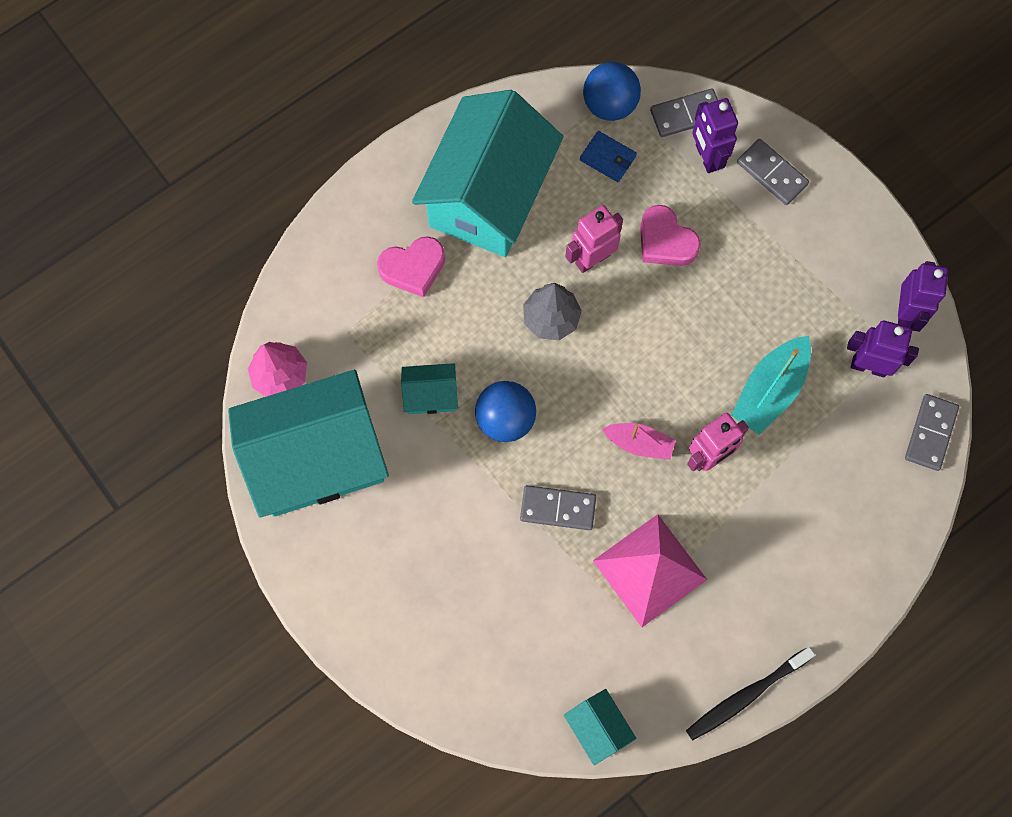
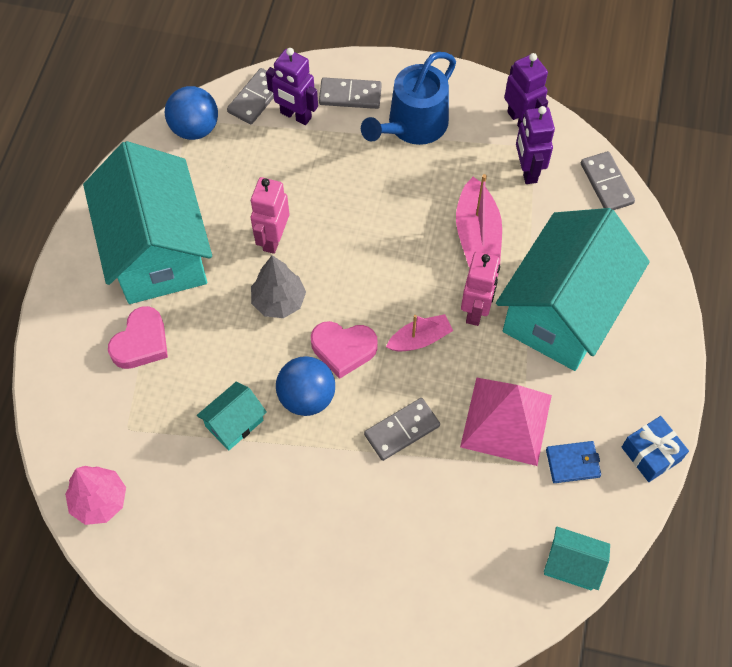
camera: 40 degrees left, 10 degrees down
turquoise house [228,370,389,518] -> turquoise house moved to [496,208,650,371]
blue wallet [580,131,637,182] -> blue wallet moved to [546,441,601,483]
pink heart [640,205,701,266] -> pink heart moved to [311,321,378,379]
black toothbrush [686,647,815,740] -> blue gift [622,416,689,482]
turquoise boat [731,336,811,435] -> pink boat [456,174,502,268]
purple robot [847,321,919,377] -> purple robot turned 75 degrees counterclockwise [516,106,555,184]
none -> blue watering can [361,52,456,145]

